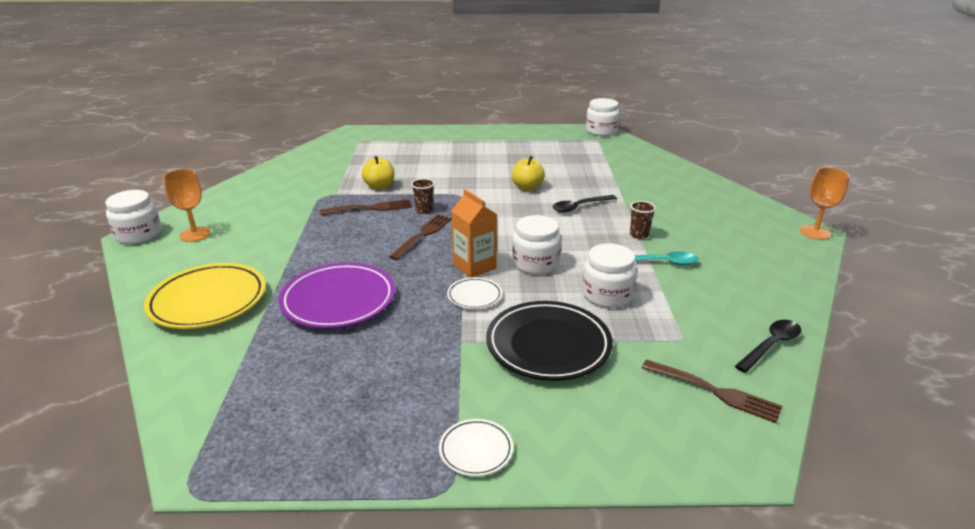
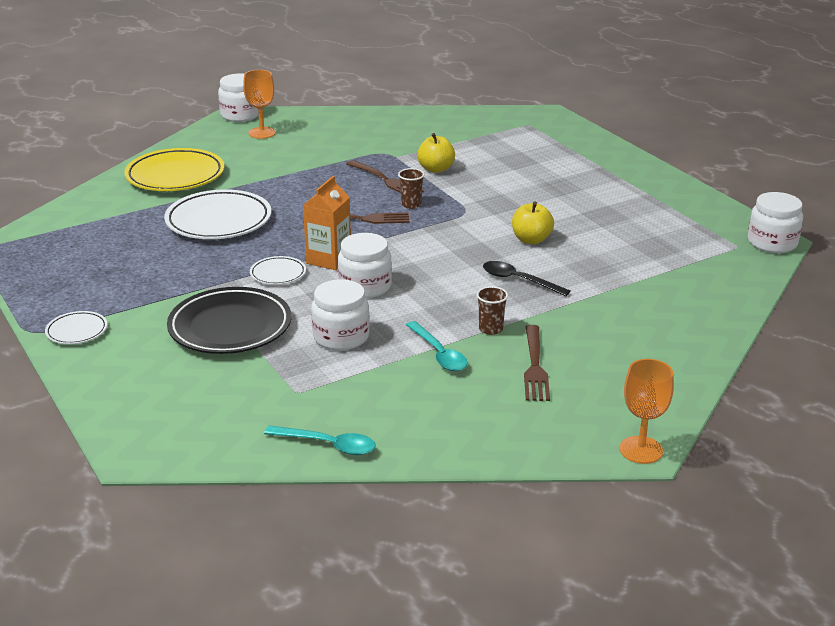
camera: 60 degrees right, 0 degrees up
purple plate [279,263,395,329] -> white plate [164,189,271,239]
brown fork [642,359,782,423] -> brown fork moved to [524,325,550,401]
black spoon [735,320,801,373] -> turquoise spoon [264,425,376,455]

